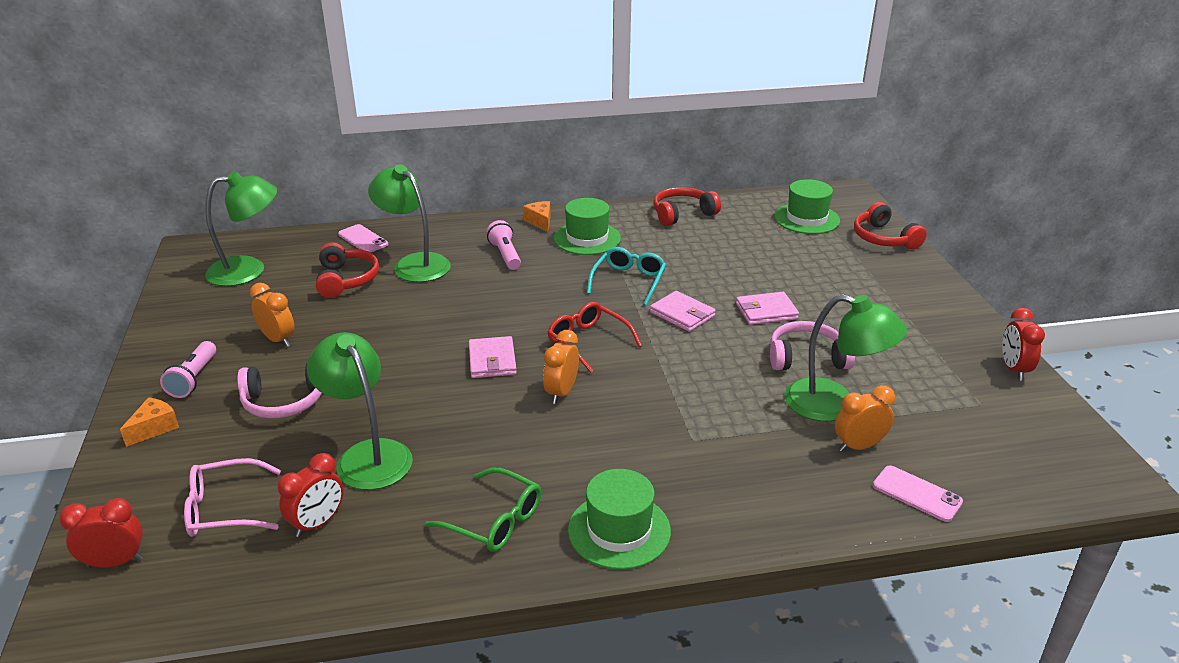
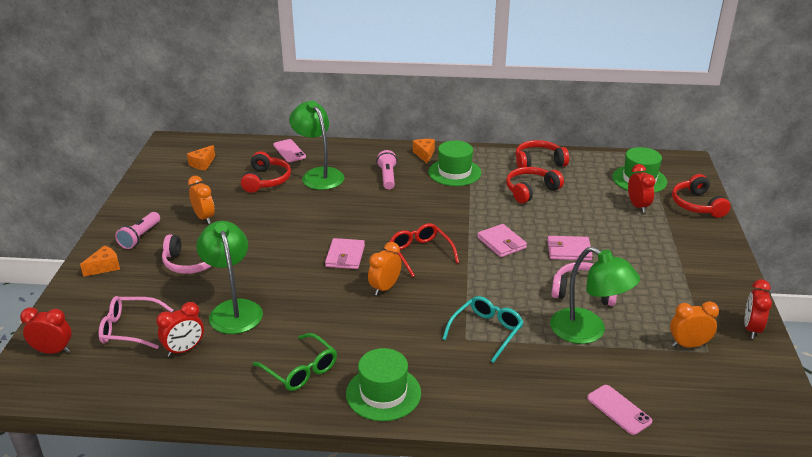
camera: 15 degrees right, 0 degrees up
green lamp [205,171,277,286] -> orange cheese [187,145,215,170]
turquoise glasses [587,247,666,305] -> turquoise glasses moved to [442,296,524,363]
orange clock [835,385,895,452] -> orange clock moved to [670,301,719,348]
none -> red headphones [506,167,564,203]
none -> red clock [628,164,656,213]

